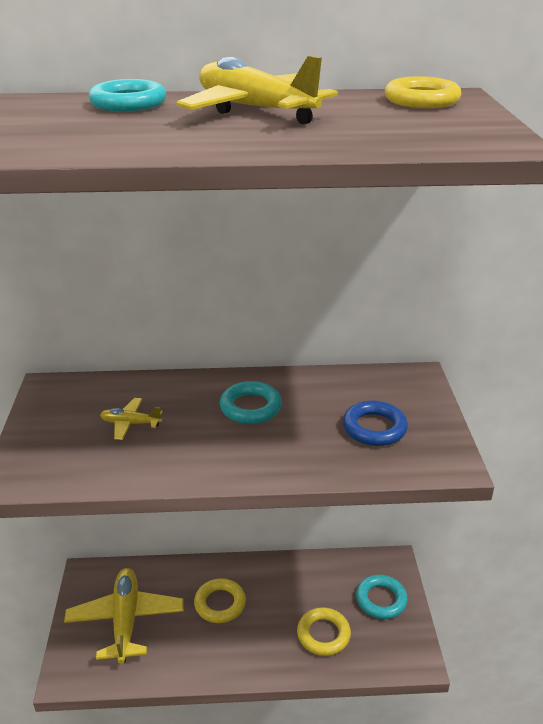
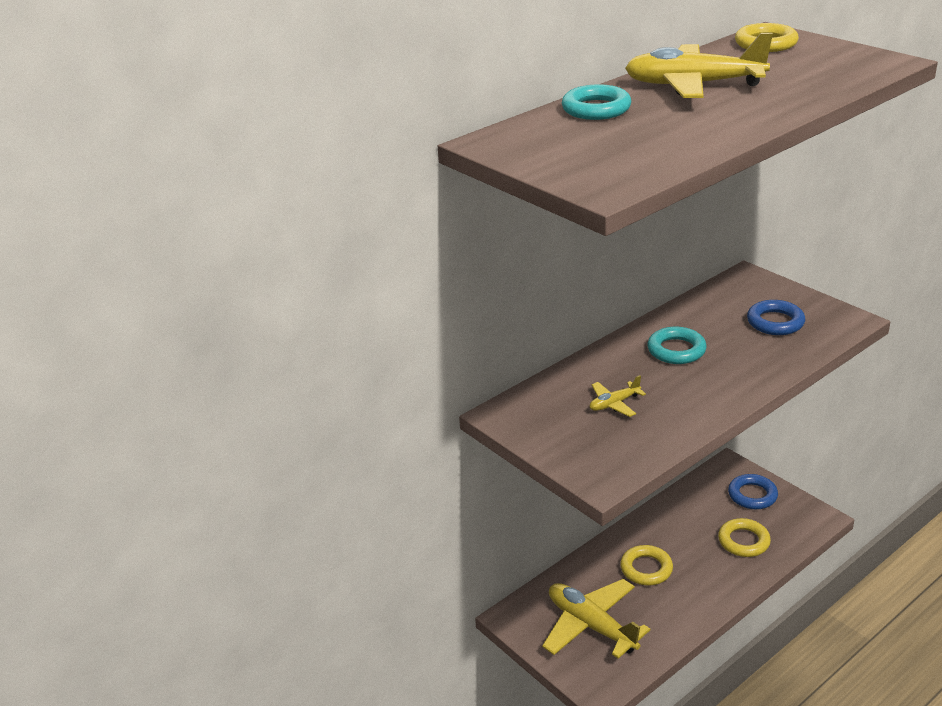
camera: 35 degrees left, 0 degrees up
turquoise ring [356,575,408,619] -> blue ring [728,474,778,509]

